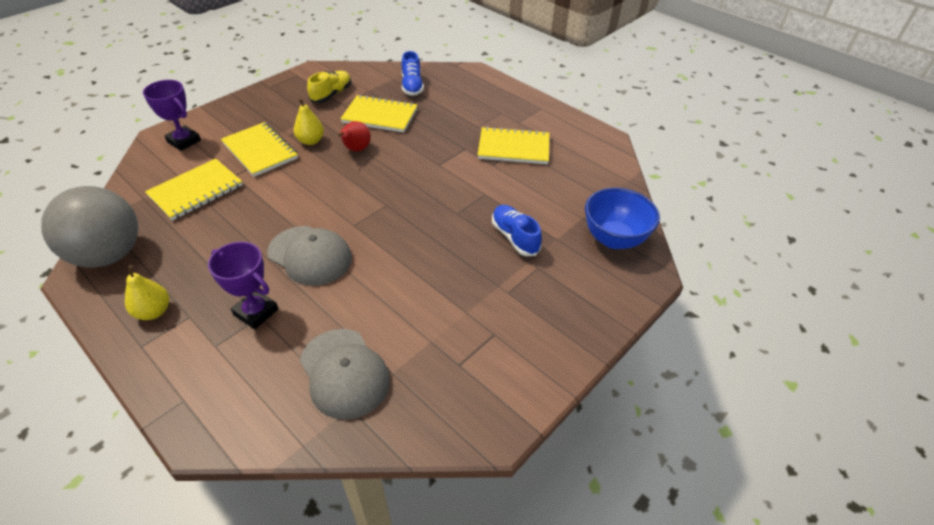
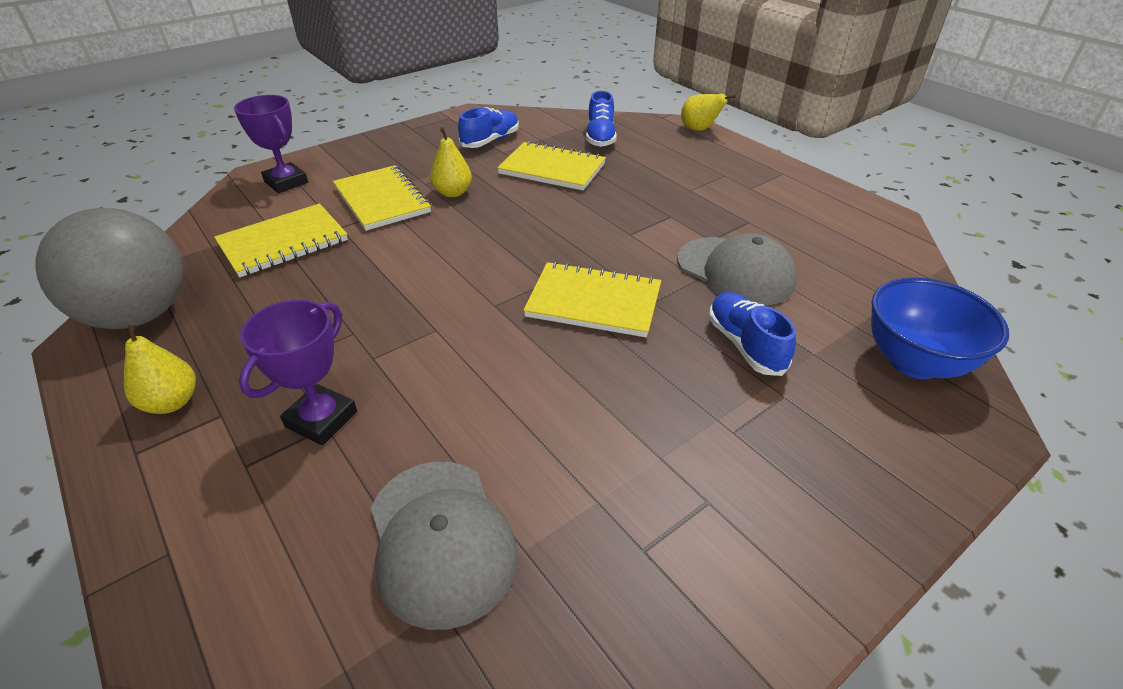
camera: 10 degrees right, 5 degrees down
purple trophy [208,242,278,329] -> purple trophy turned 75 degrees clockwise [239,300,357,445]
grey cap [267,226,352,286] -> grey cap moved to [677,233,797,306]
yellow shoe [307,71,351,103] -> blue shoe [458,107,519,148]
red pear [338,121,371,152] -> none
yellow notebook [478,126,549,164] -> yellow notebook moved to [523,262,661,338]
none -> yellow pear [681,94,736,131]

